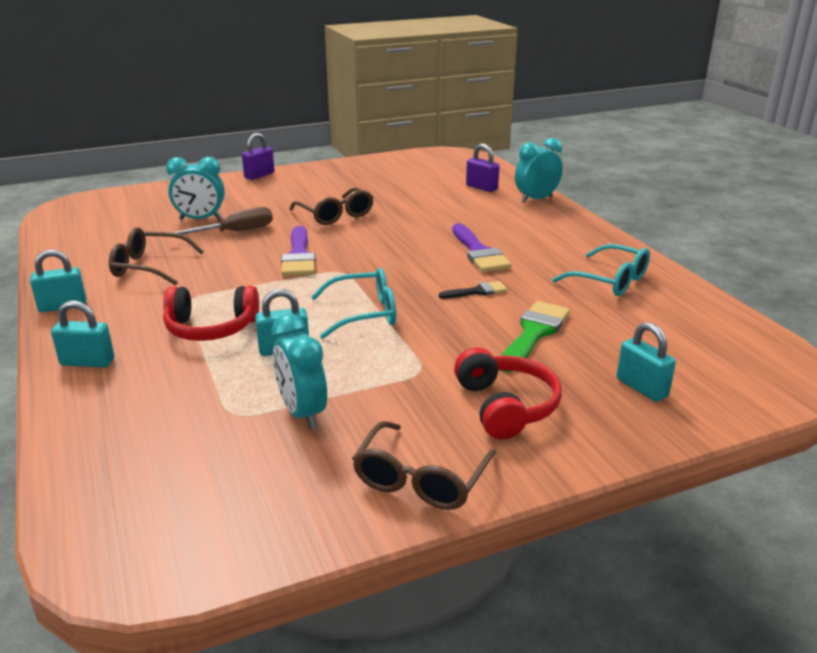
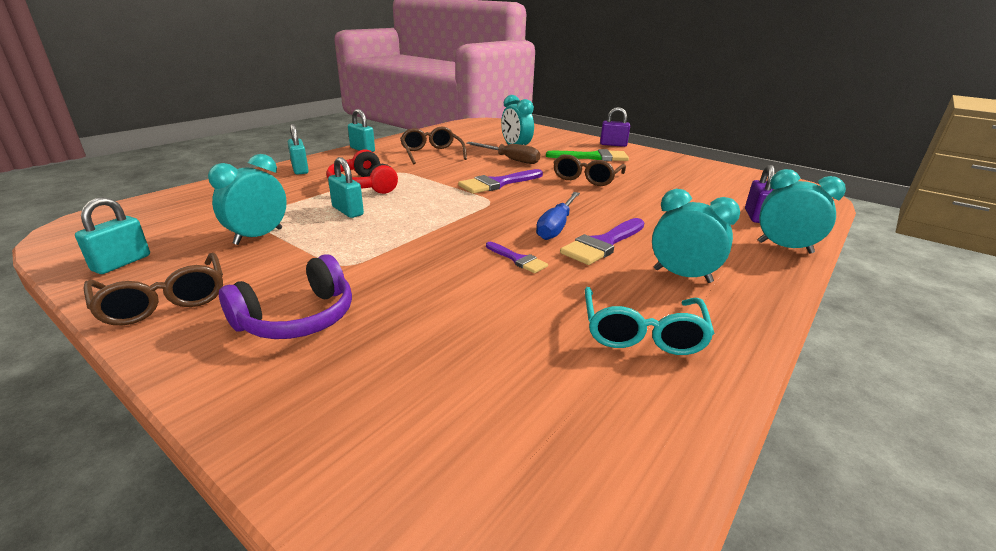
camera: 60 degrees right, 0 degrees up
turquoise glasses [311,268,396,339] -> none
brown glasses [352,421,496,510] -> brown glasses turned 120 degrees counterclockwise [84,253,223,325]
black brush [439,281,507,299] -> purple brush [486,242,548,273]
red headphones [454,348,562,440] -> purple headphones [219,254,352,339]
green brush [501,301,570,372] -> green brush moved to [546,149,629,161]
turquoise padlock [617,322,676,402] -> turquoise padlock moved to [75,197,150,274]
none -> blue screwdriver [536,192,580,240]
none -> turquoise clock [652,189,740,283]

